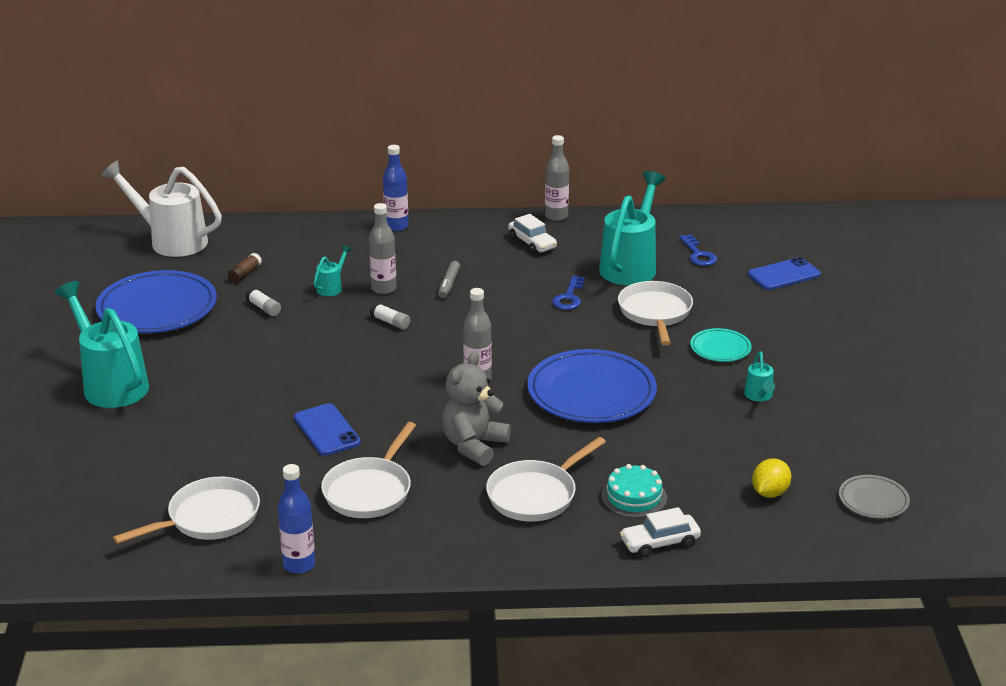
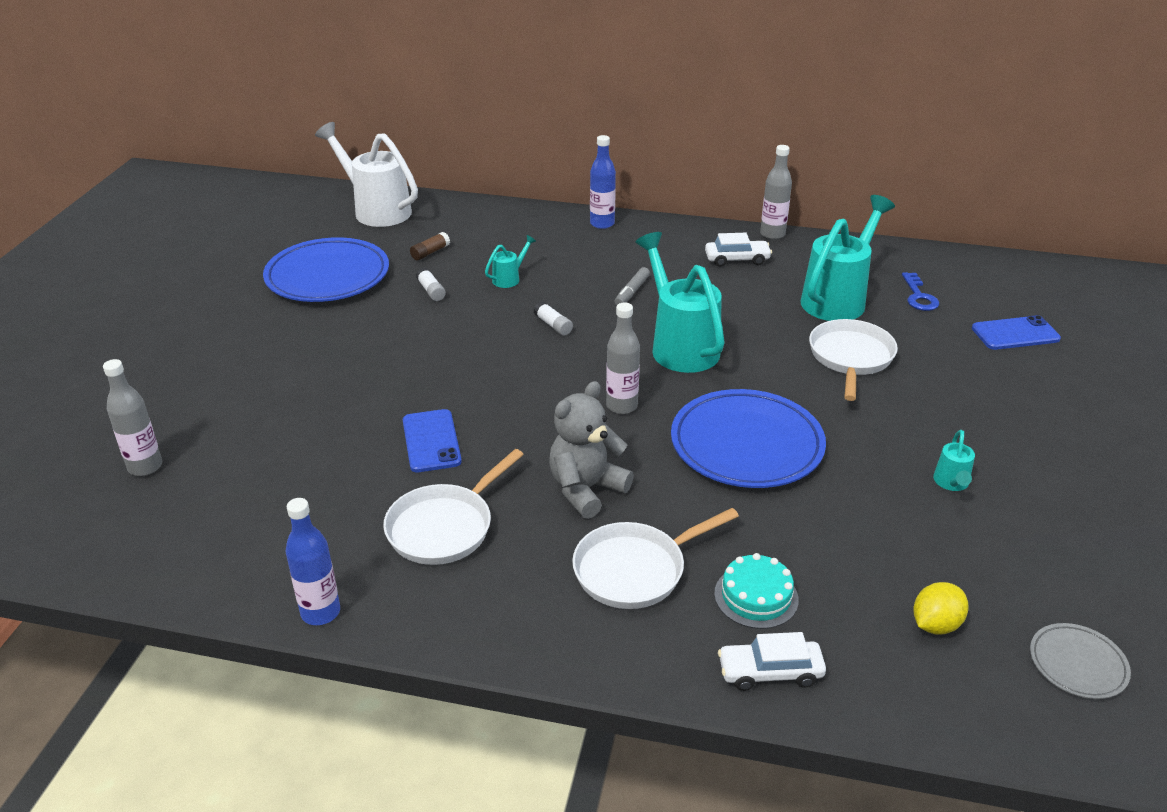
camera: 15 degrees right, 5 degrees up
turquoise watering can [55,281,149,408] -> turquoise watering can moved to [635,232,725,373]
white pan [113,477,260,544] -> none
grey bottle [369,203,396,294] -> grey bottle moved to [103,359,162,476]
white car [508,214,557,254] -> white car turned 75 degrees counterclockwise [705,233,772,267]
blue key [552,275,585,310] -> none
turquoise plate [690,328,751,362] -> none

